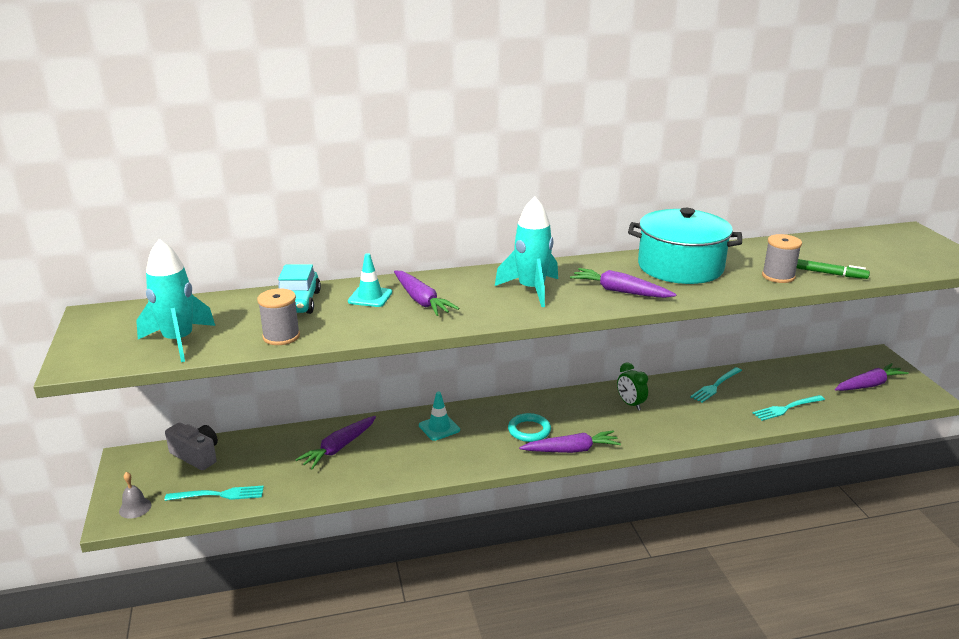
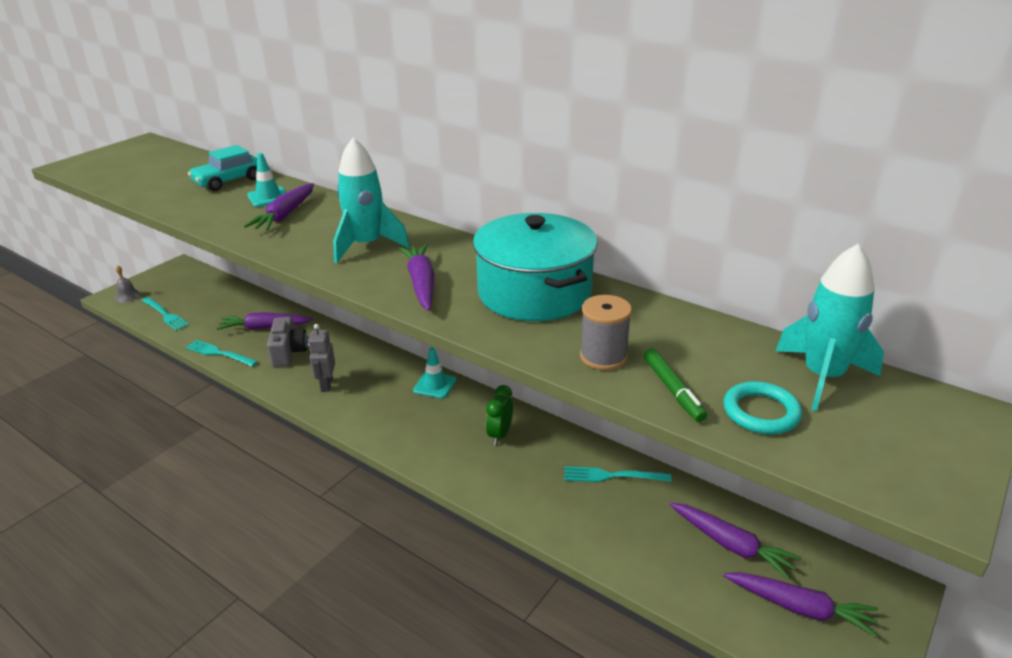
camera: 50 degrees right, 5 degrees up
turquoise rocket [136,239,215,362] -> turquoise rocket moved to [776,244,884,411]
grey camera [165,423,218,470] -> grey camera moved to [267,317,308,367]
grey spool [257,289,300,345] -> none
turquoise traffic cone [419,392,460,441] -> turquoise traffic cone moved to [413,347,456,398]
turquoise ring [508,413,551,442] -> turquoise ring moved to [723,381,802,434]
purple carrot [519,430,621,453] -> purple carrot moved to [669,503,802,580]
turquoise fork [753,395,825,421] -> turquoise fork moved to [185,340,258,367]
none -> grey robot [308,324,335,392]

